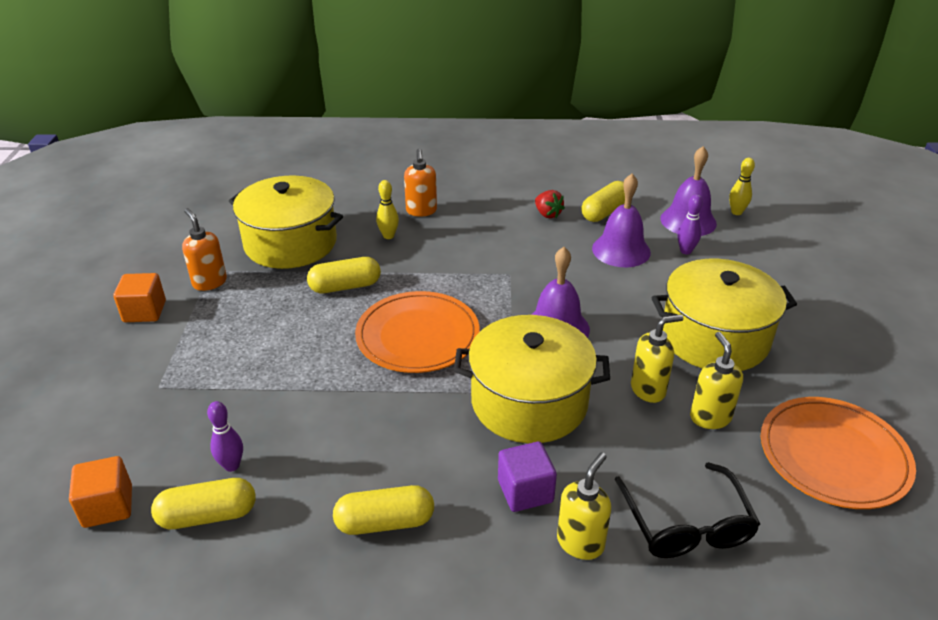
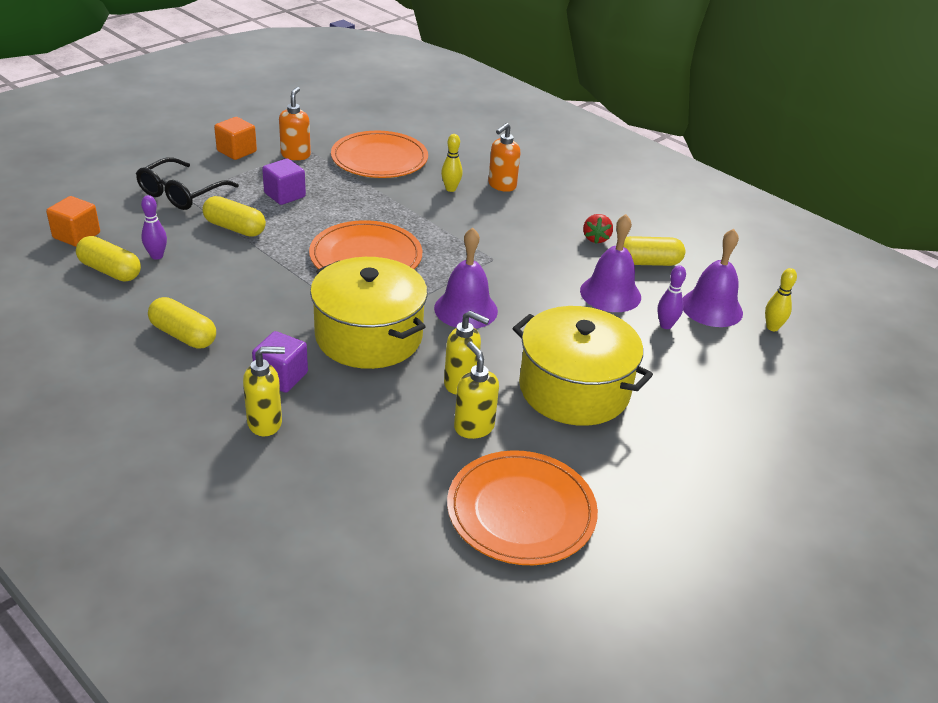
camera: 40 degrees right, 0 degrees up
yellow pot [229,175,343,269] -> orange plate [331,131,428,178]
yellow capsule [307,257,381,293] -> yellow capsule moved to [202,196,266,237]
black glasses [615,462,760,558] -> black glasses moved to [136,157,239,210]
yellow soap dispenser [690,332,743,429] -> yellow soap dispenser turned 60 degrees counterclockwise [454,341,499,439]
none -> purple cube [262,159,306,205]

